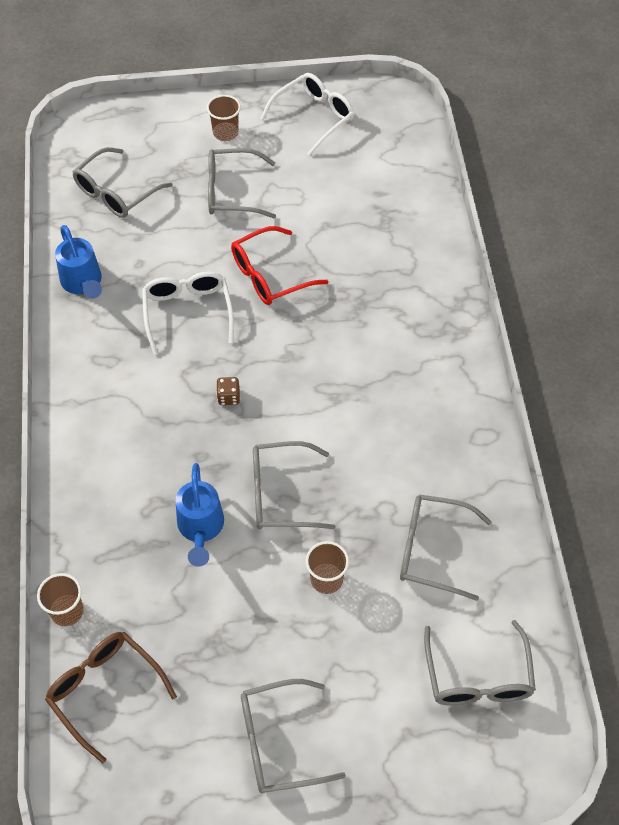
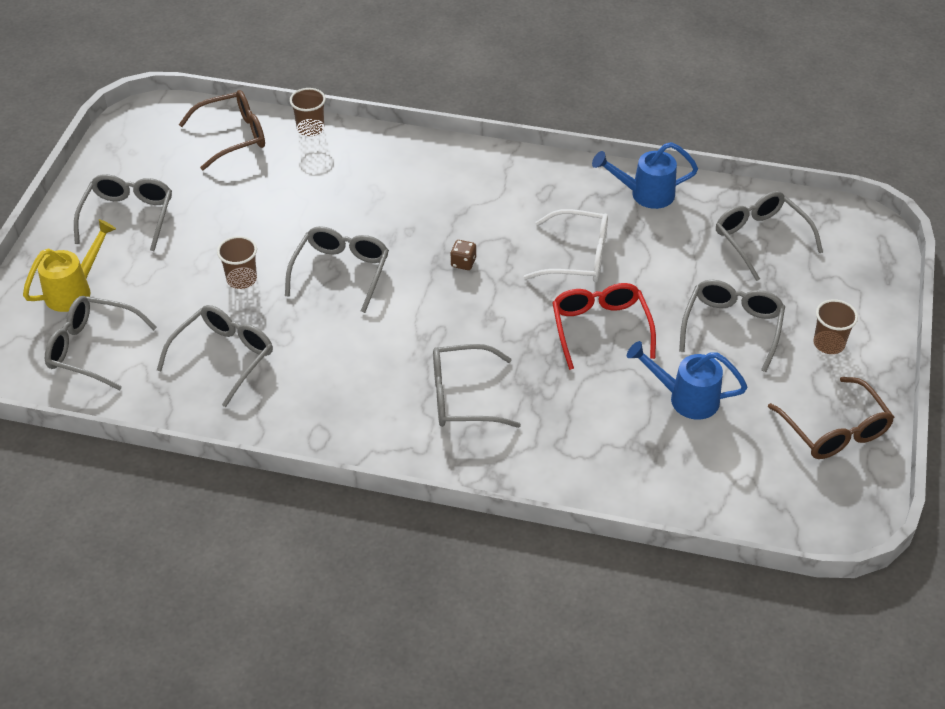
camera: 110 degrees right, 10 degrees down
blue watering can [175,463,224,567] -> blue watering can moved to [627,341,747,420]
white glasses [260,73,354,156] -> brown glasses [768,377,894,459]
none -> yellow watering can [23,219,116,312]
none -> grey glasses [433,344,521,428]

